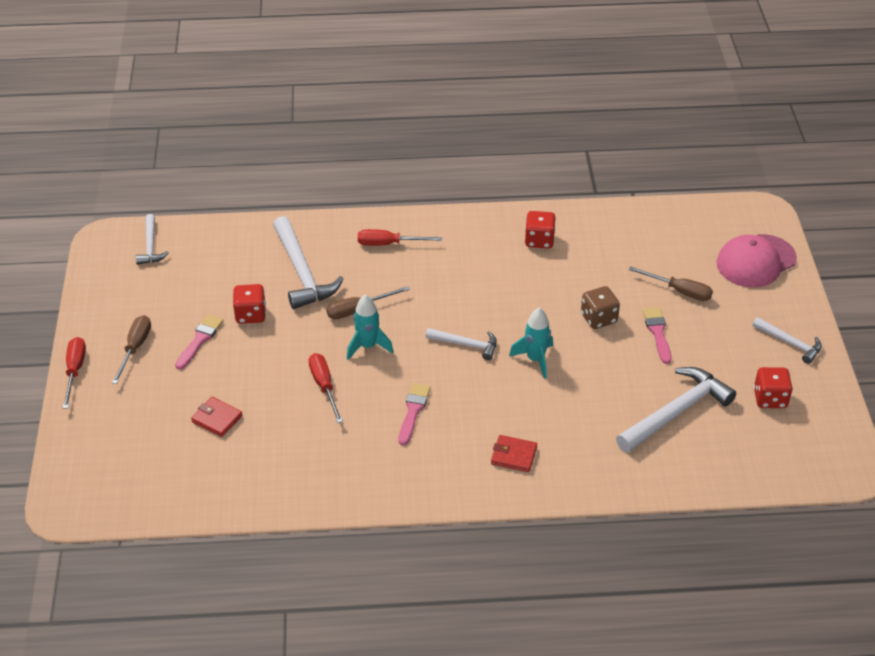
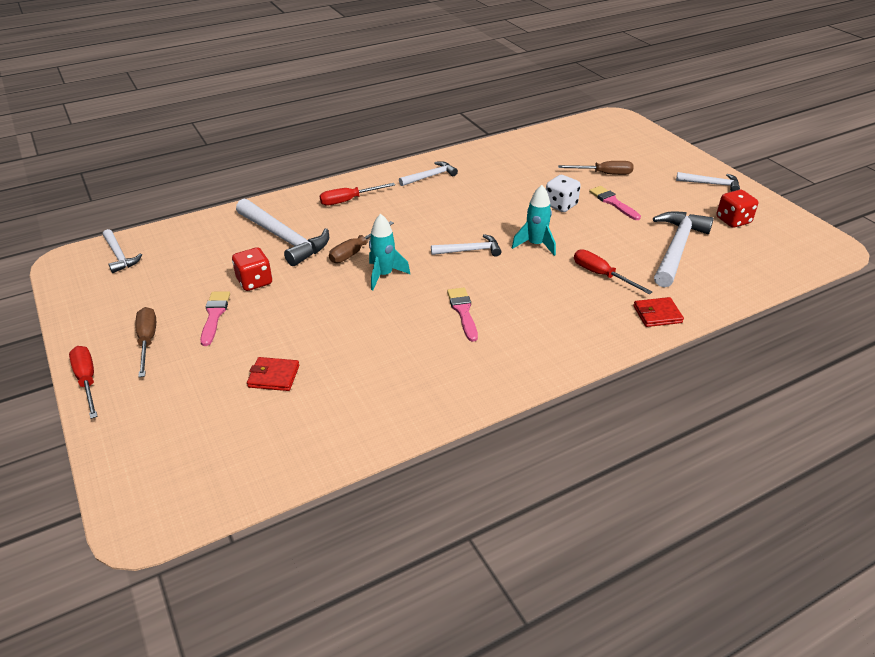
camera: 25 degrees left, 5 degrees down
red screwdriver [309,353,343,423] -> red screwdriver moved to [574,249,653,294]
red wallet [491,435,537,472] -> red wallet moved to [633,297,684,327]
red dice [525,211,555,249] -> none
brown dice [581,286,620,329] -> white dice [546,175,581,212]
pink cap [716,234,797,288] -> none
none -> white hammer [399,161,458,186]

